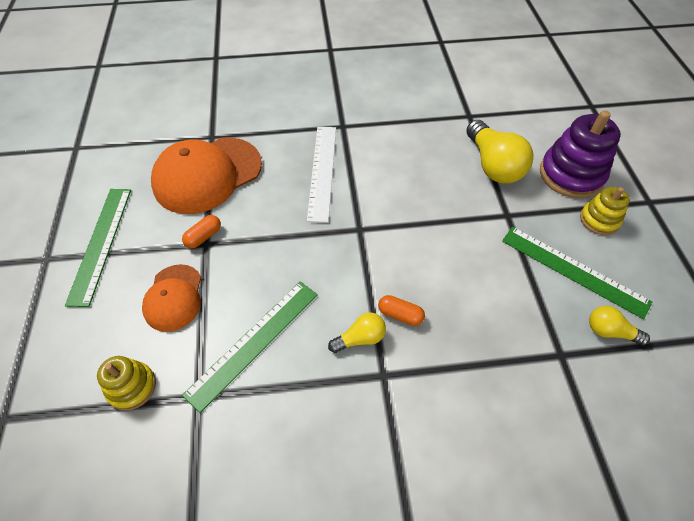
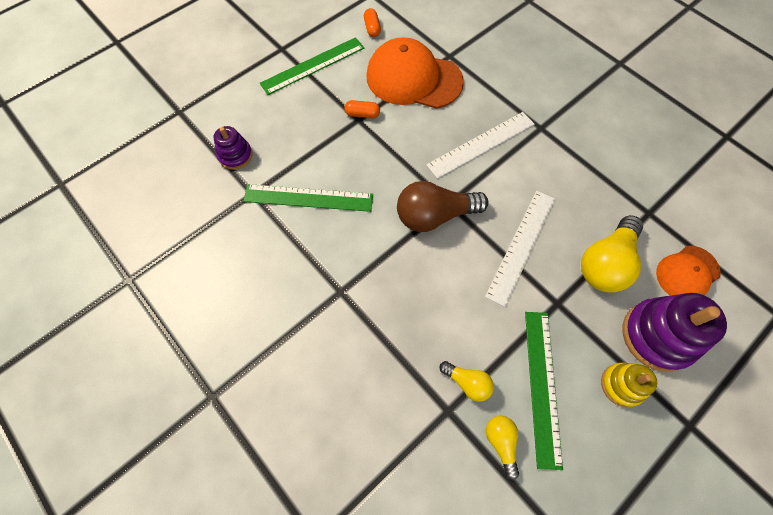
camera: 55 degrees right, 10 degrees up
yellow stacking toy [97,356,156,411] -> purple stacking toy [213,126,252,170]
orange cap [142,264,201,332] -> orange cap moved to [656,246,721,296]
yellow light bulb [328,312,386,353] -> yellow light bulb moved to [439,361,494,402]
orange capsule [378,295,425,326] -> orange capsule moved to [364,8,381,37]
none -> brown light bulb [397,181,488,232]
none -> white ruler [485,191,555,307]

